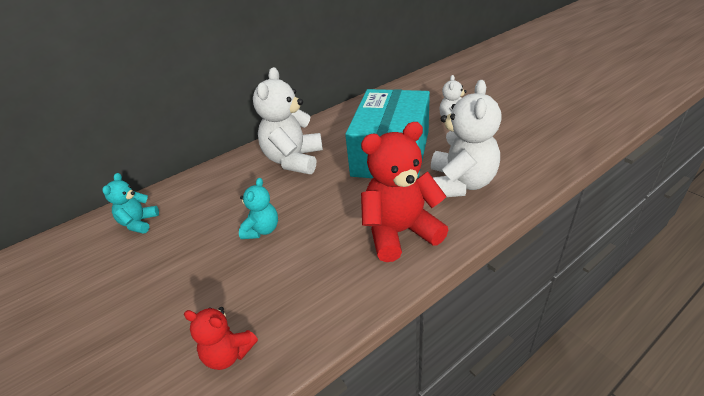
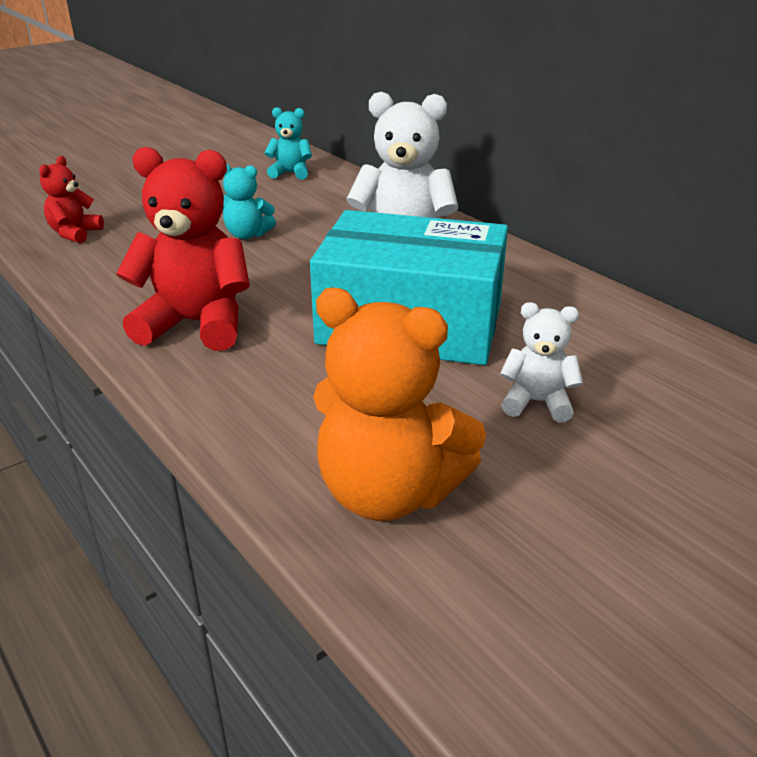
camera: 85 degrees right, 5 degrees down
red teddy bear [361,122,448,262] -> red teddy bear turned 60 degrees counterclockwise [116,147,250,351]
white teddy bear [431,80,502,197] -> none
none -> orange teddy bear [313,287,486,521]

